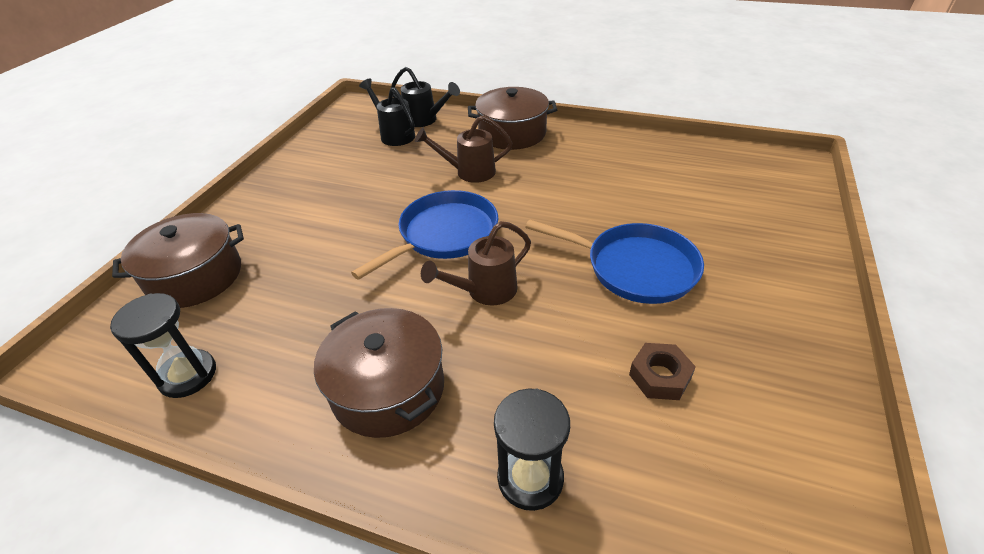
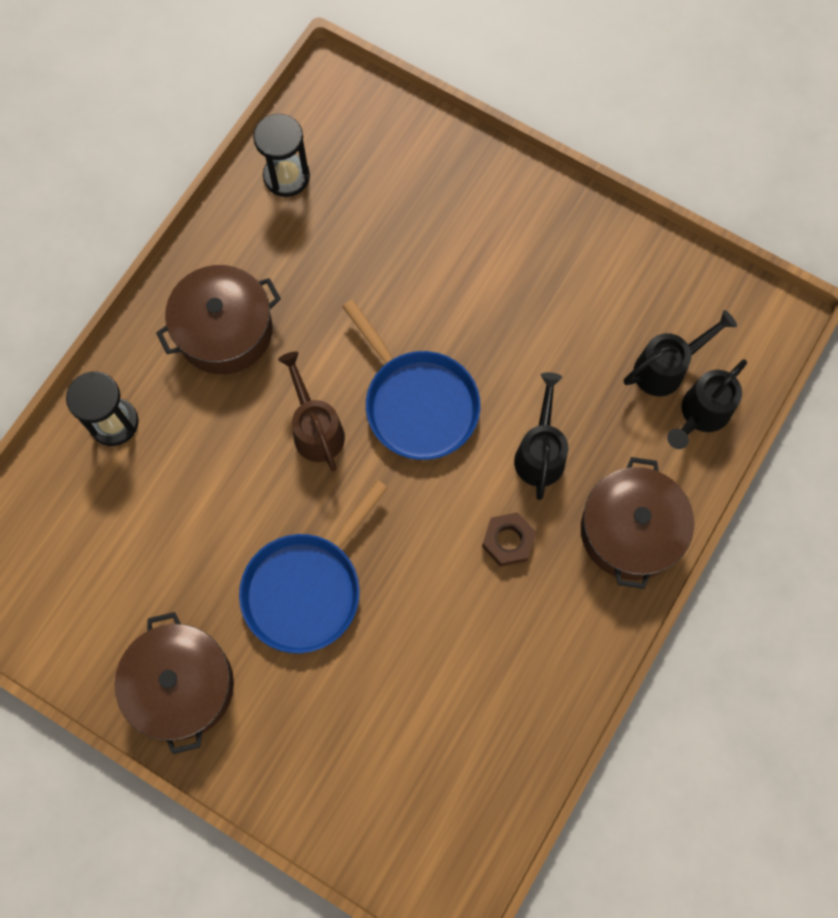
camera: 100 degrees right, 30 degrees up
brown pot [112,213,244,308] -> brown pot moved to [115,612,234,754]
brown watering can [415,115,512,183] -> black watering can [514,372,568,500]
brown nut [629,343,696,400] -> brown nut moved to [482,512,536,567]

